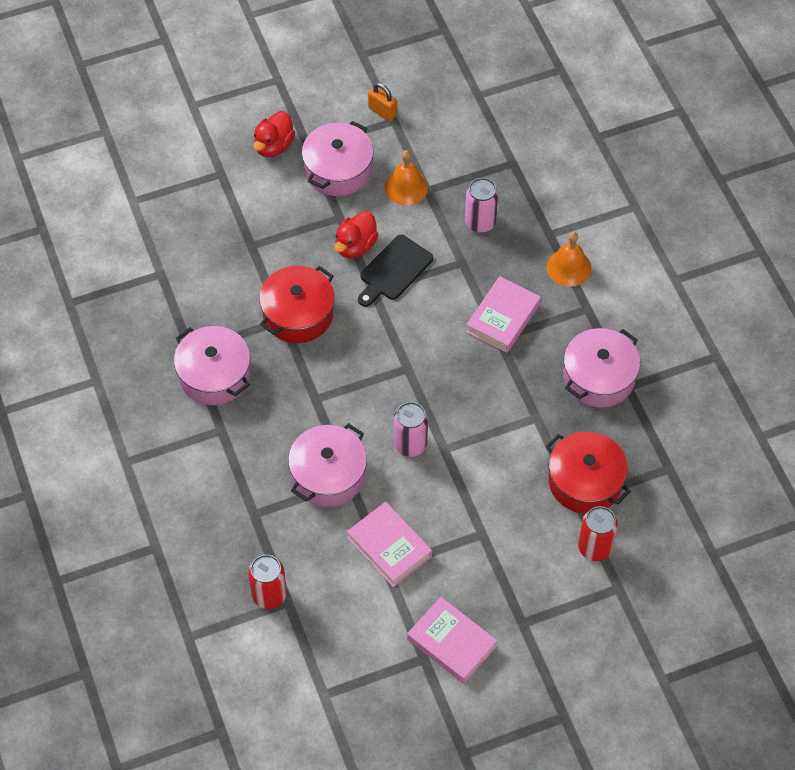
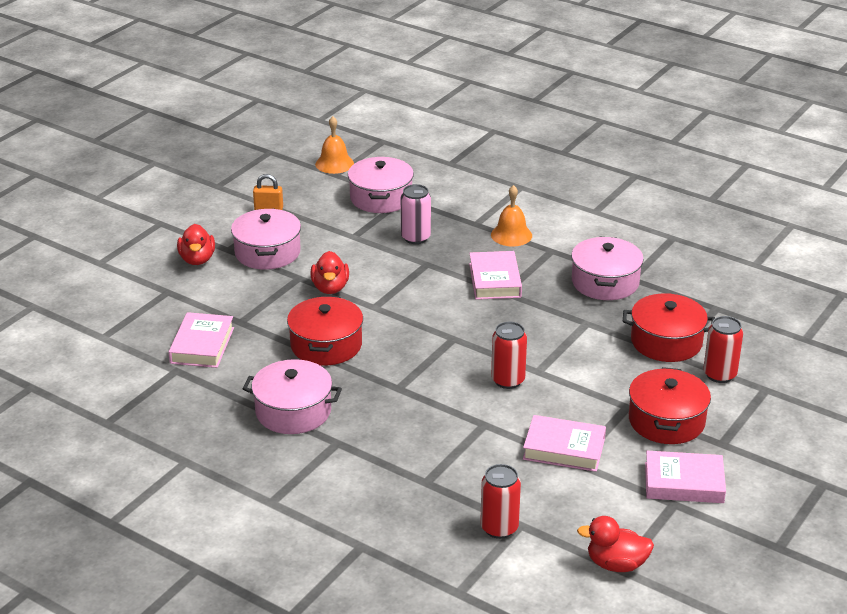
camera: 35 degrees left, 25 degrees down
pink pot [288,423,367,507] -> pink pot moved to [348,157,414,213]
black cutting board [358,235,433,307] -> none
orange bell [385,150,428,205] -> orange bell moved to [315,116,354,174]
pink can [394,402,428,457] -> red can [491,322,527,389]
none -> pink book [168,312,234,368]
none -> red duck [577,516,654,572]
none -> red pot [629,367,711,444]

